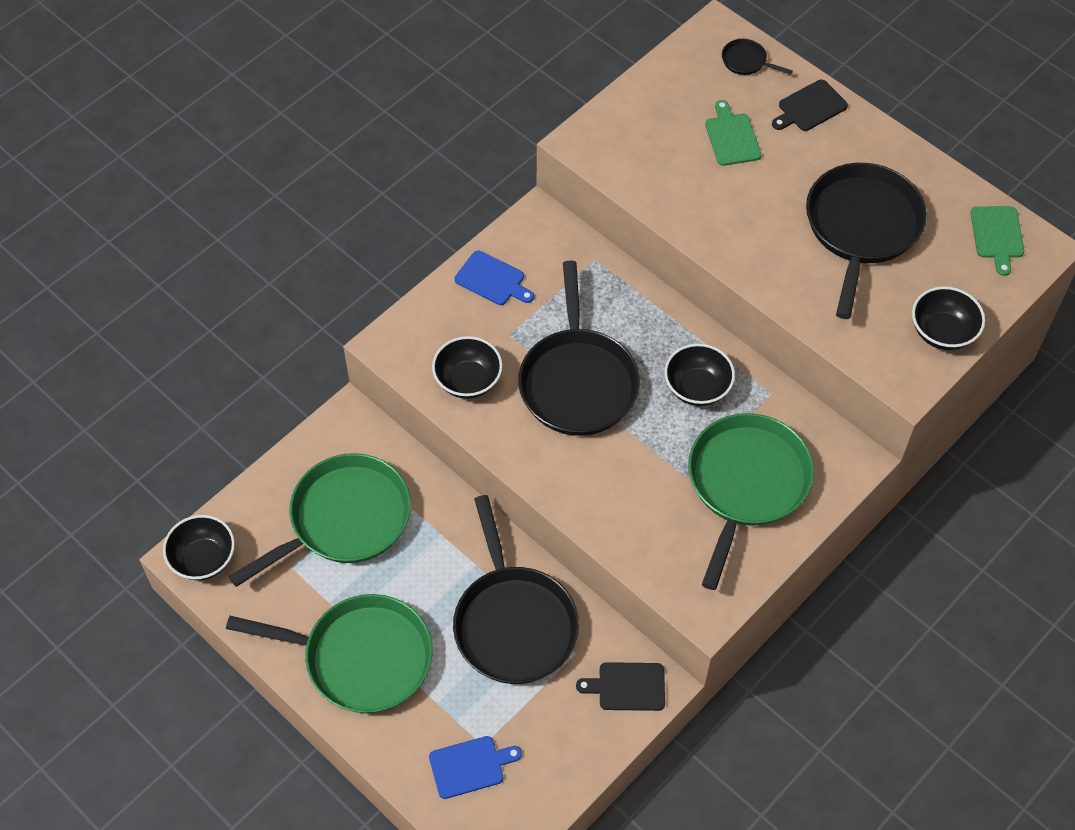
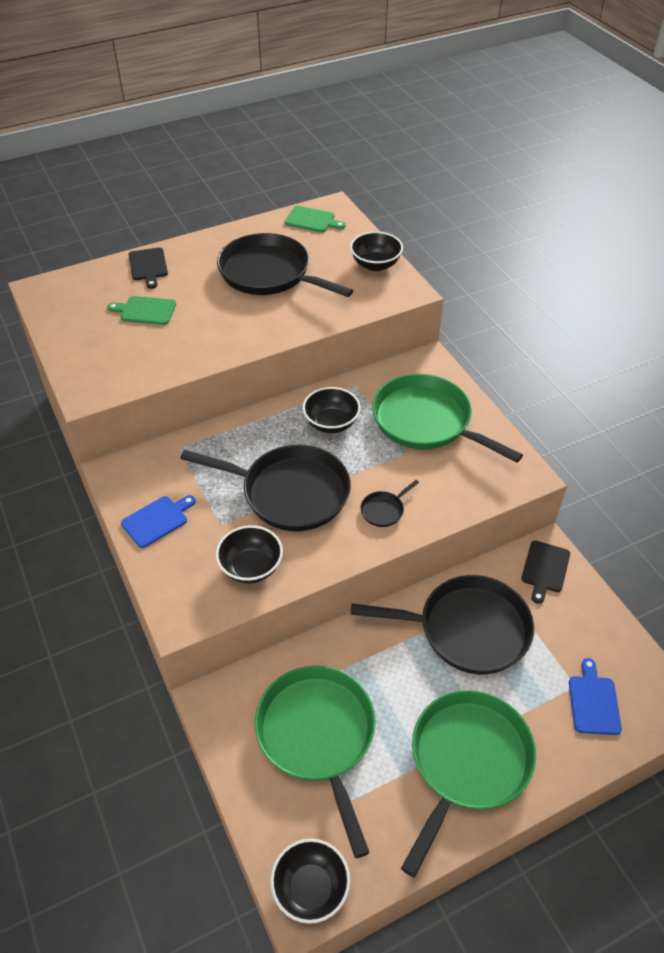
camera: 70 degrees left, 10 degrees down
black pan [722,39,793,75] -> black pan moved to [360,480,419,527]

